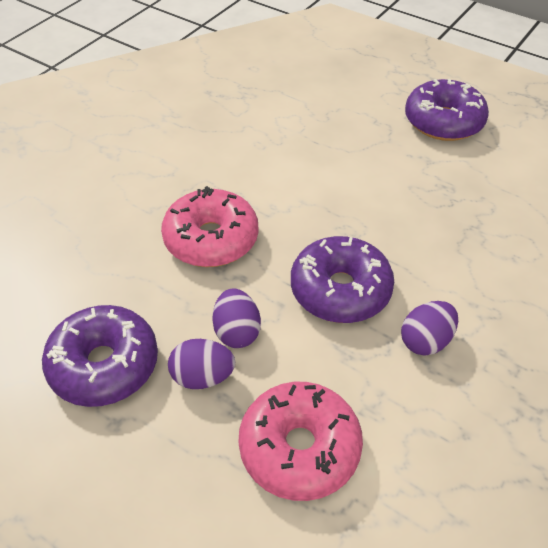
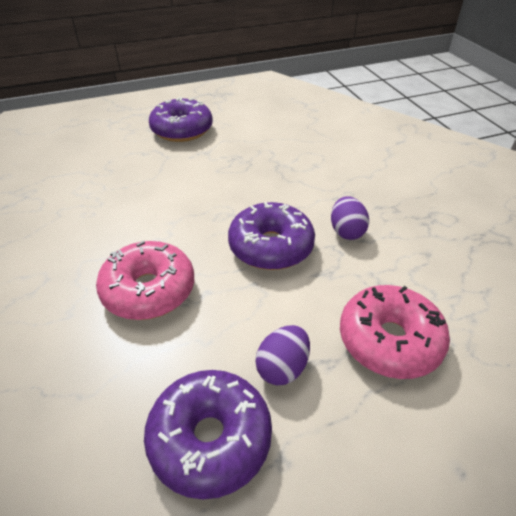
camera: 55 degrees left, 5 degrees down
purple egg [212,288,261,348] -> none

